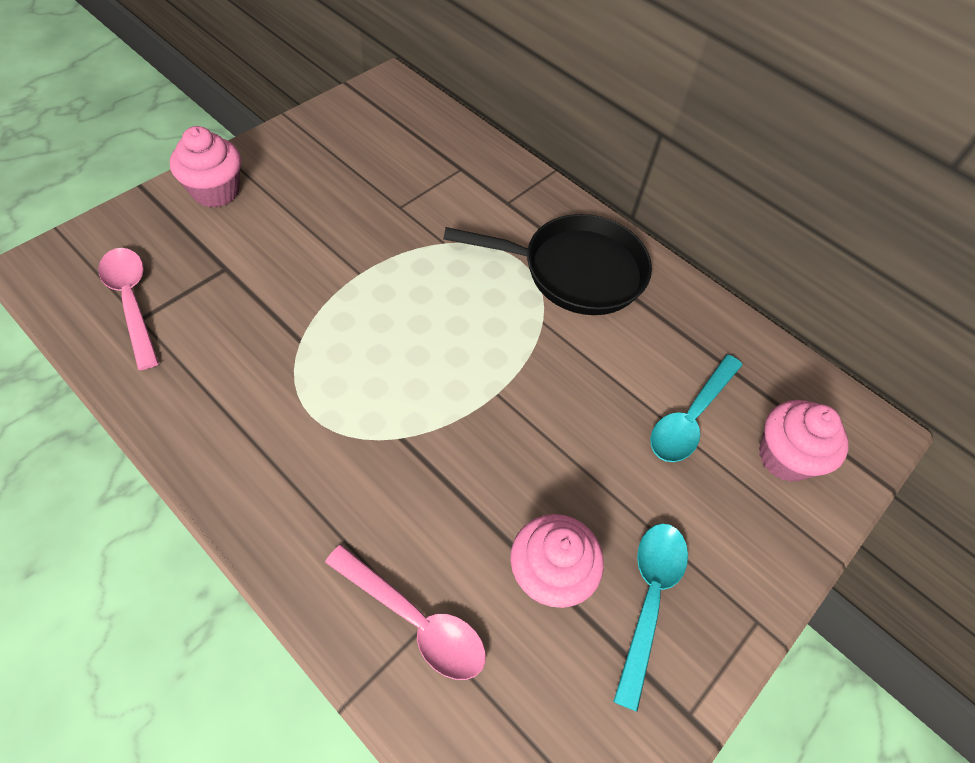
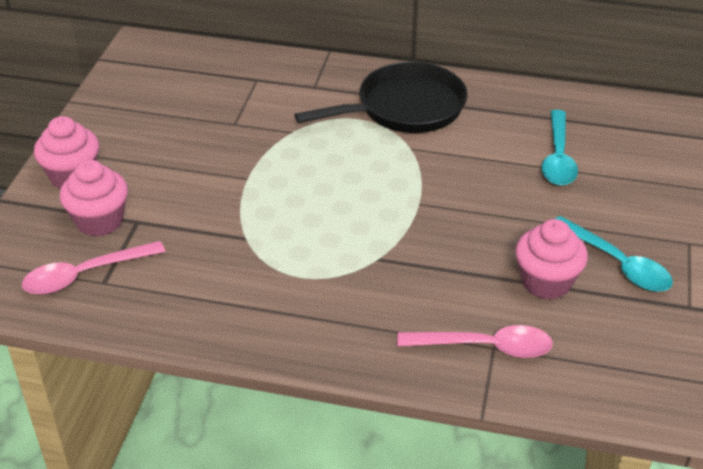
camera: 25 degrees left, 15 degrees down
pink spoon [98,248,159,370] -> pink spoon turned 60 degrees counterclockwise [22,241,165,295]
turquoise spoon [613,523,688,712] -> turquoise spoon turned 150 degrees clockwise [555,216,673,292]
pink cupcake [759,400,849,482] -> pink cupcake moved to [60,160,128,237]

